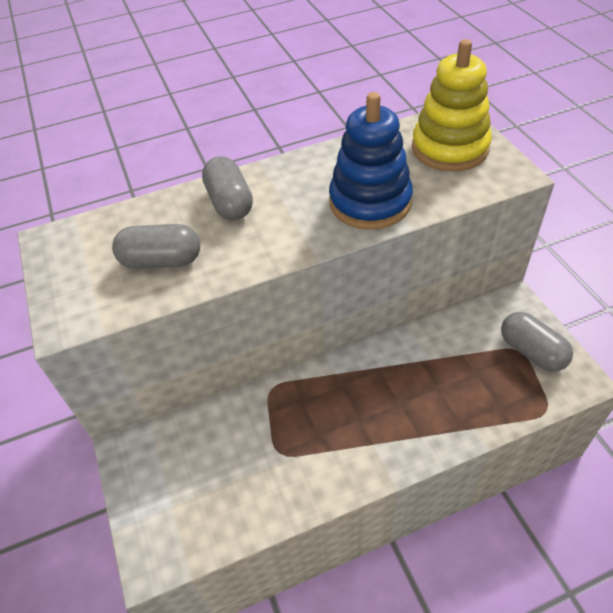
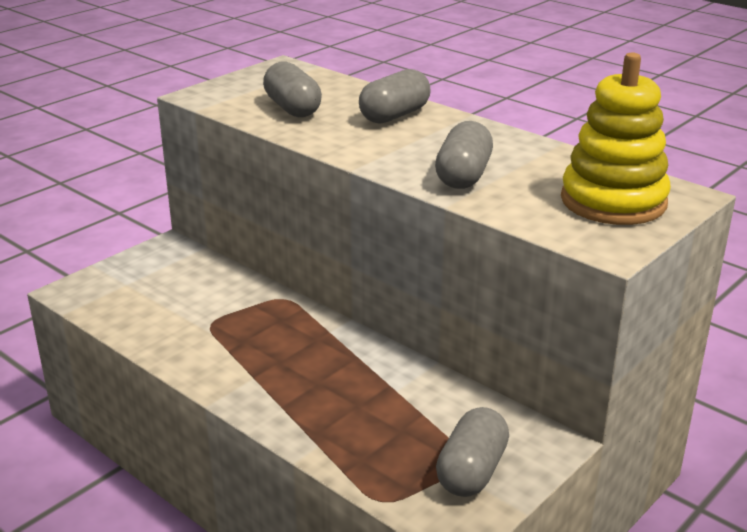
camera: 60 degrees right, 20 degrees down
blue stacking toy [329,92,413,230] -> grey capsule [435,121,493,189]

